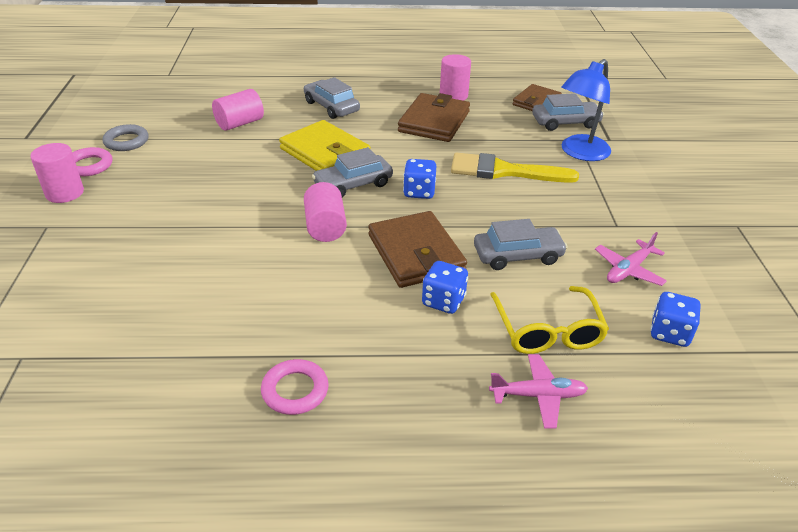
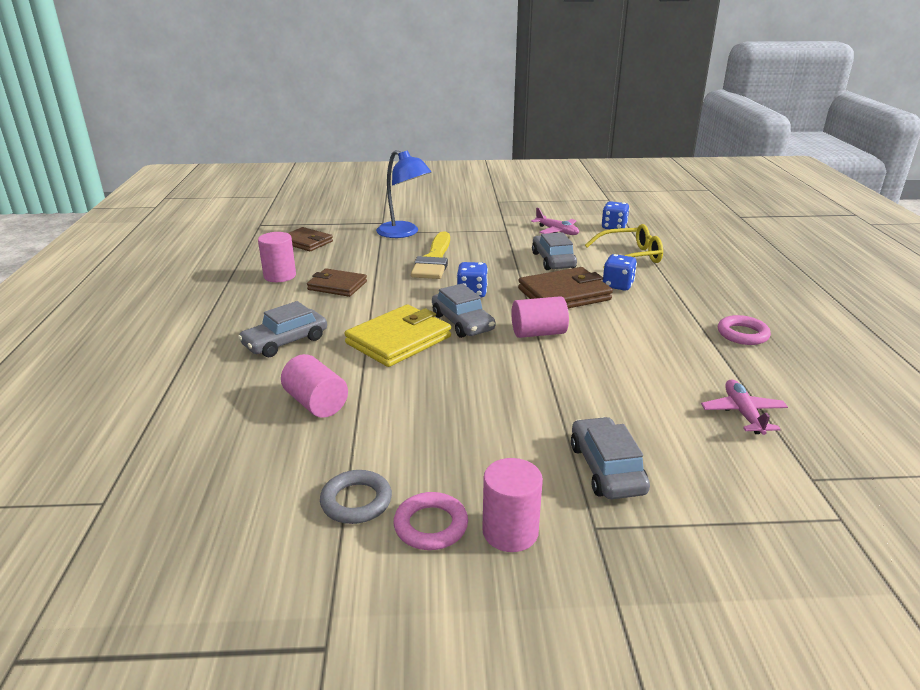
camera: 90 degrees left, 10 degrees down
brown wallet [398,93,470,142] -> brown wallet [307,269,367,297], size x0.65
pink plane [489,354,588,428] -> pink plane moved to [701,379,788,435]
grey car [532,93,604,131] -> grey car moved to [571,417,650,499]

